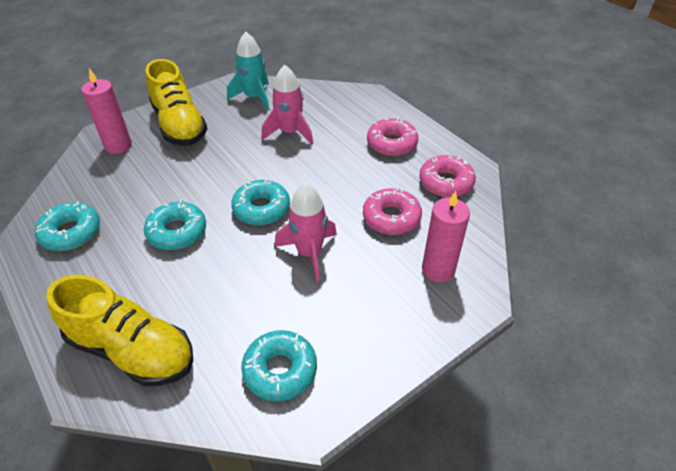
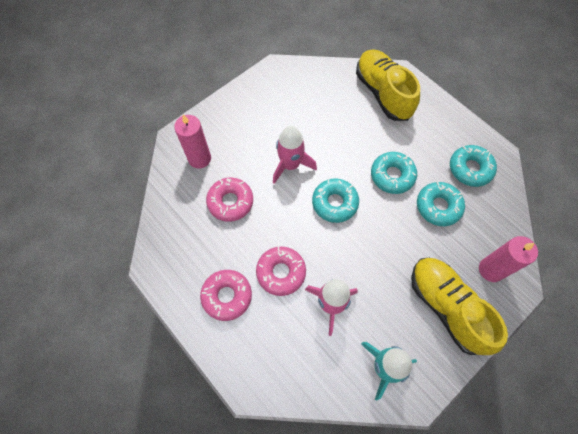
camera: 175 degrees right, 20 degrees up
yellow shoe [46,275,193,386] -> yellow shoe turned 45 degrees clockwise [356,49,420,121]
turquoise donut [241,330,317,401] -> turquoise donut moved to [417,182,465,226]
pink donut [419,155,476,197] -> pink donut moved to [256,247,306,296]

